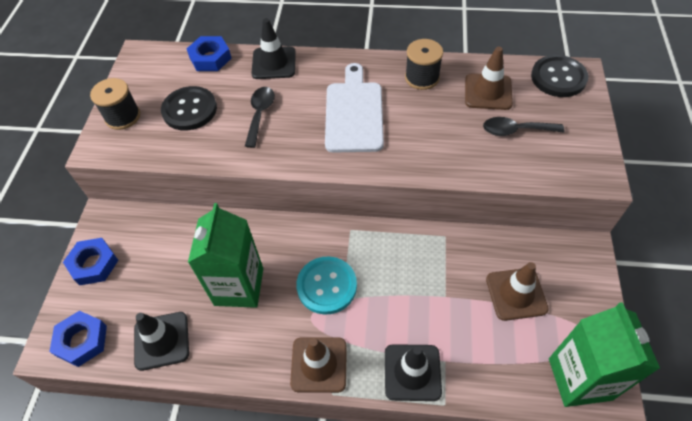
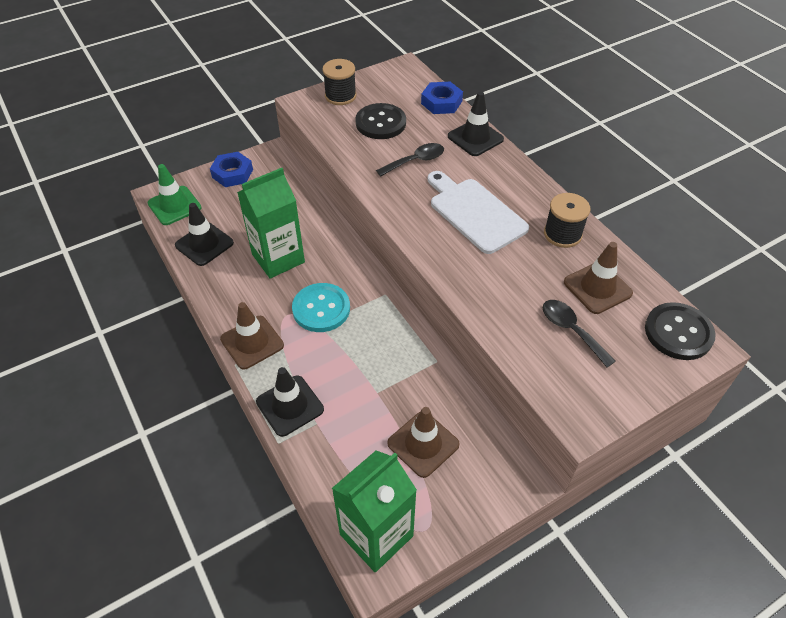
camera: 50 degrees right, 5 degrees down
blue nut [49,311,107,367] -> green traffic cone [148,164,201,225]
white cutting board [325,63,384,153] -> white cutting board turned 90 degrees counterclockwise [428,171,529,254]

